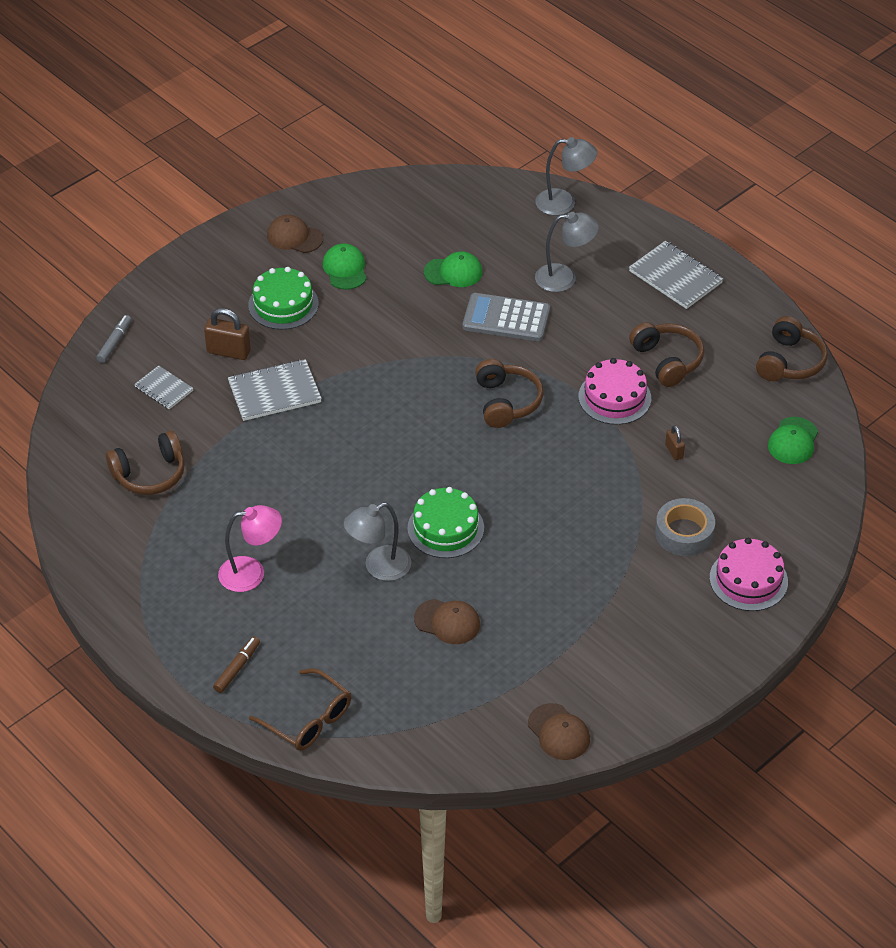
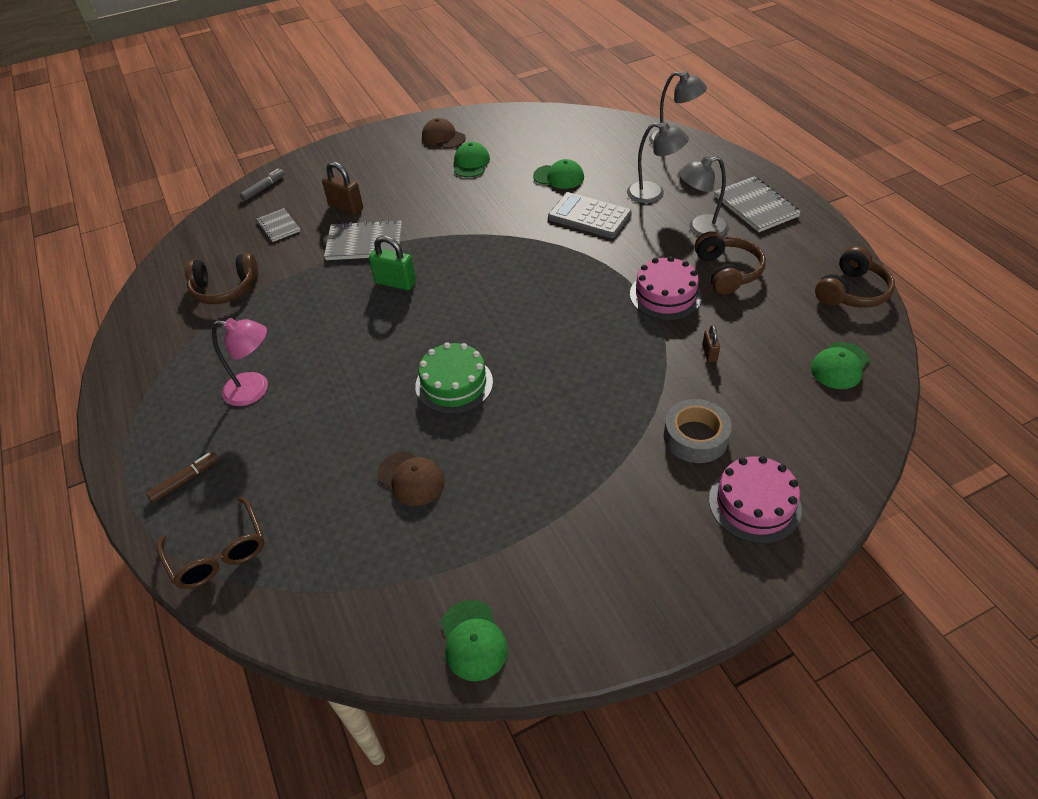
camera: 20 degrees right, 0 degrees up
green cake [248,267,319,330] -> none
grey lamp [344,502,411,581] -> grey lamp moved to [678,156,729,237]
brown headphones [475,359,543,428] -> none
brown cap [528,703,590,760] -> green cap [441,600,508,681]
none -> green padlock [369,236,416,290]

